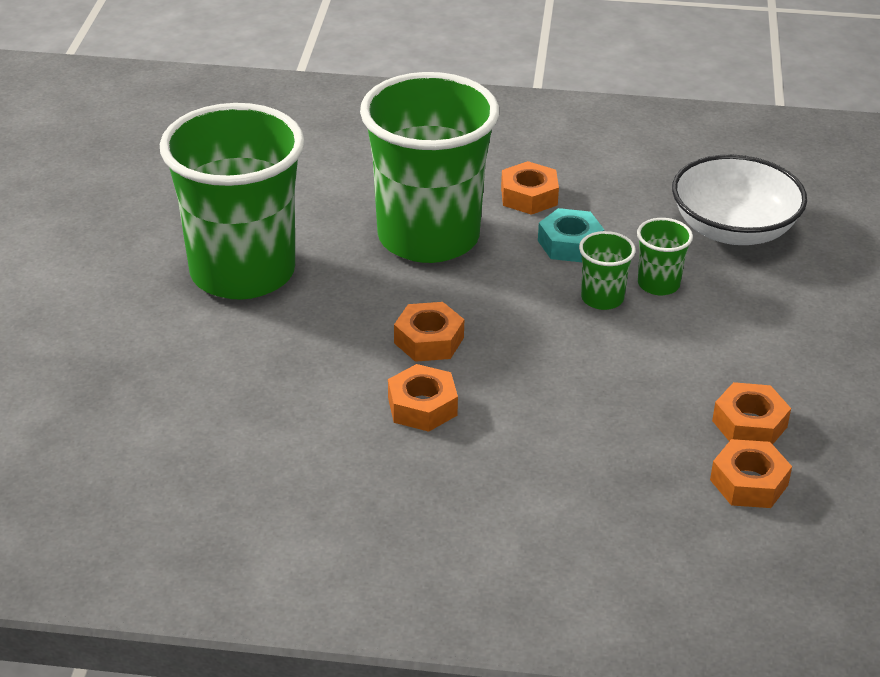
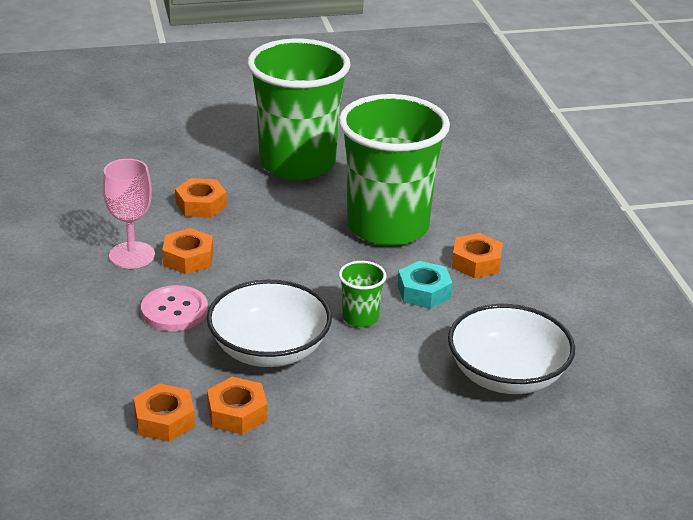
camera: 70 degrees right, 5 degrees down
orange nut [394,302,464,362] -> orange nut moved to [175,178,227,218]
green cup [637,218,693,295] -> none
none -> pink goblet [103,159,155,269]
none -> pink button [141,285,208,331]
none -> white bowl [207,280,332,367]

